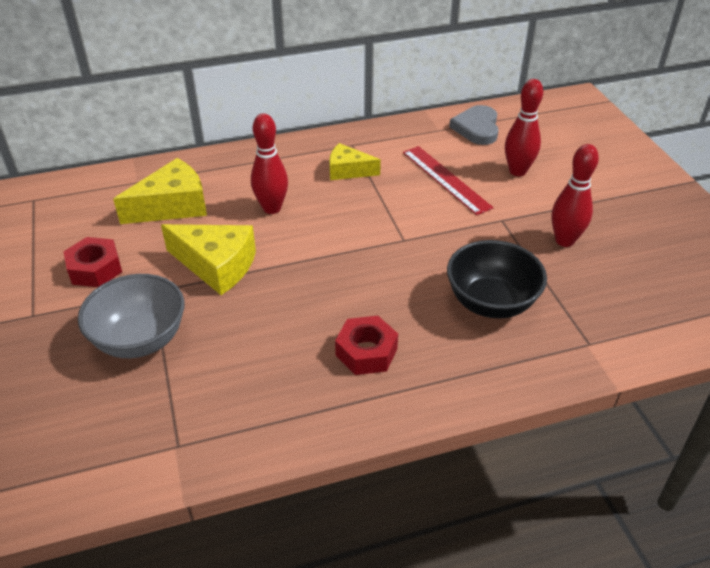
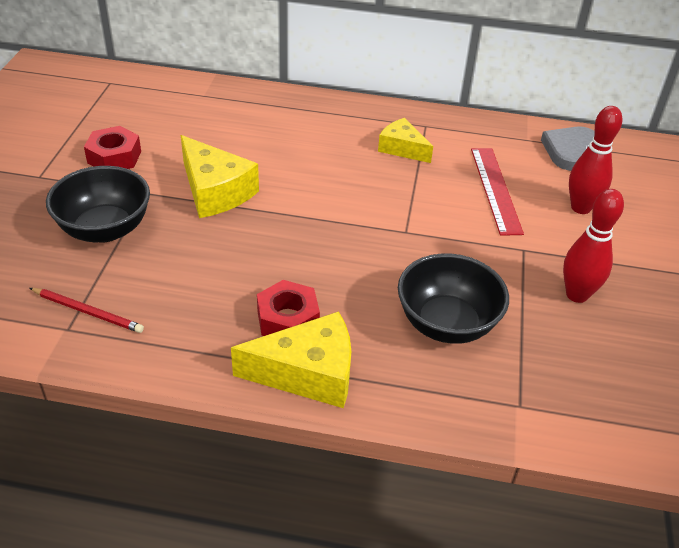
camera: 25 degrees right, 0 degrees up
grey bowl [78,274,184,358] -> black bowl [46,166,150,242]
yellow cheese [113,158,207,224] -> yellow cheese moved to [231,311,351,408]
red bowling pin [251,113,288,214] -> none
none -> red pencil [30,288,144,333]

